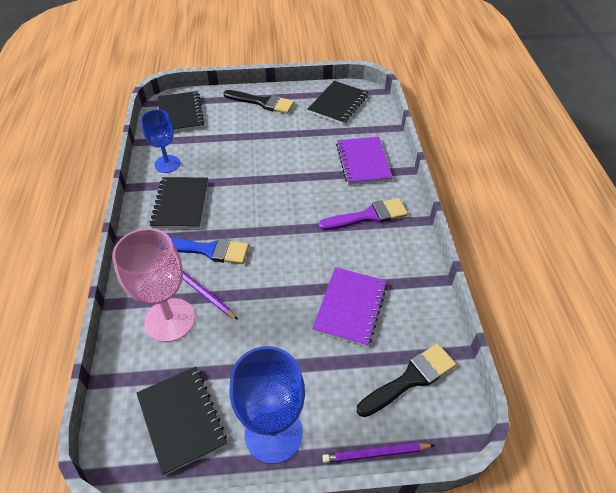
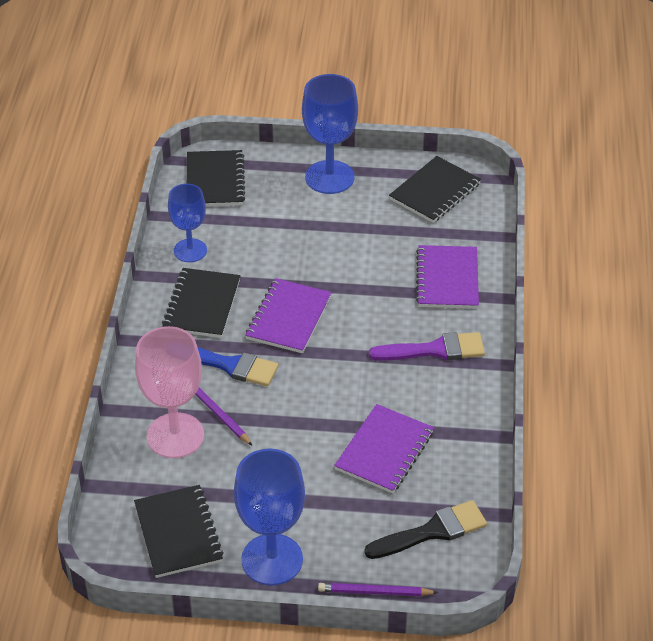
camera: 10 degrees right, 5 degrees down
black brush [224,90,294,114] -> blue goblet [302,74,358,194]
none -> purple notebook [245,278,332,353]

